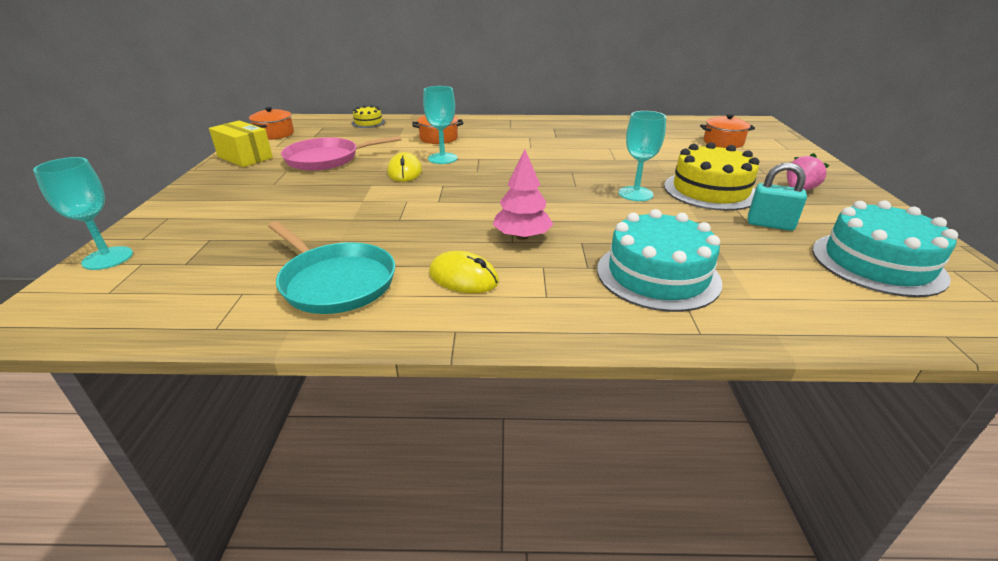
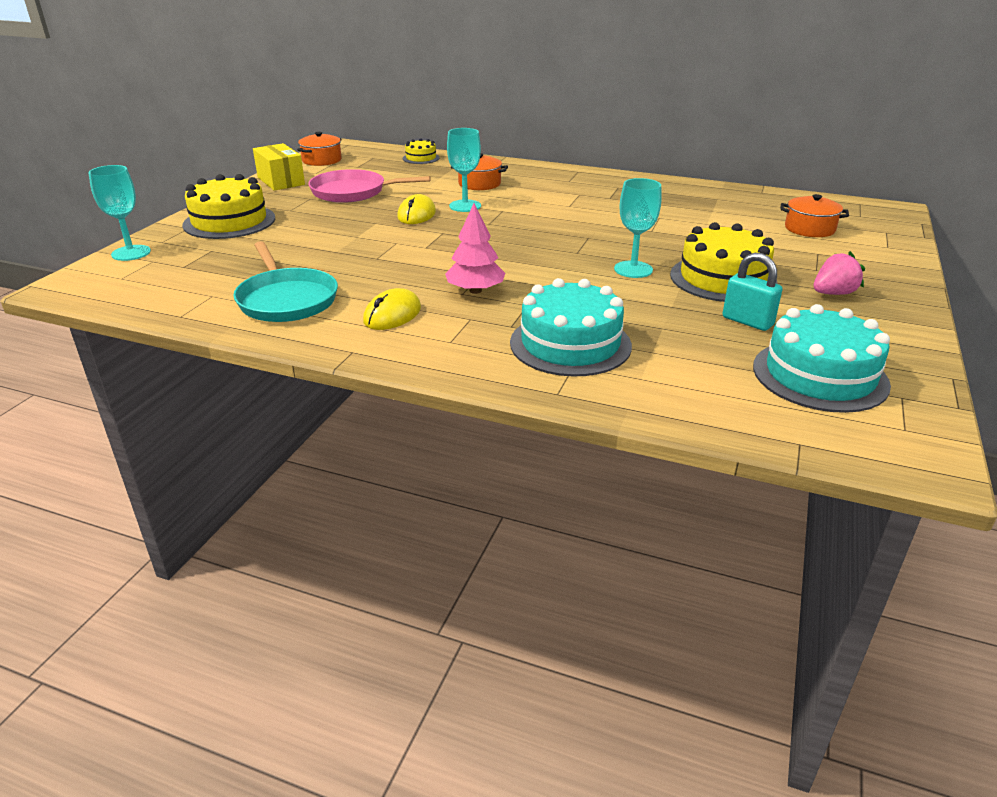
camera: 20 degrees right, 0 degrees up
yellow mouse [429,251,499,293] -> yellow mouse turned 75 degrees clockwise [363,288,421,330]
none -> yellow cake [182,174,275,239]

